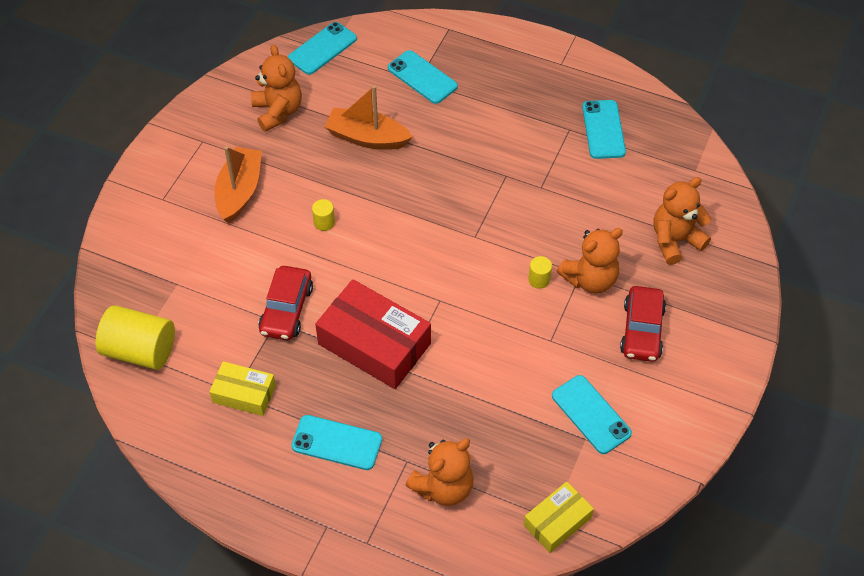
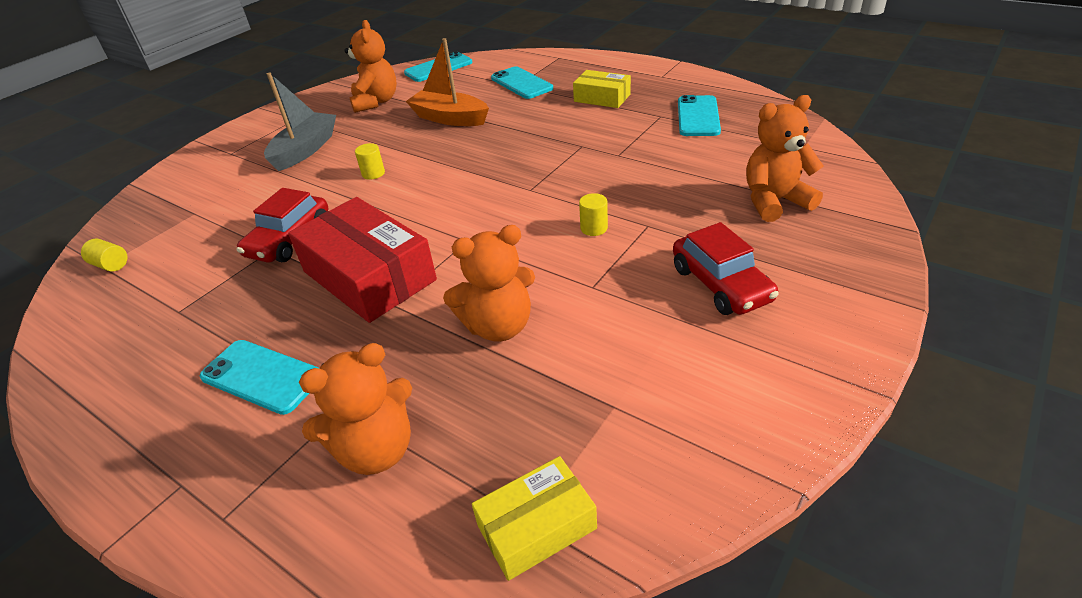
camera: 15 degrees right, 15 degrees down
yellow cylinder [96,305,175,370] -> yellow cylinder [81,239,128,271], size x0.44
yellow box [209,361,276,416] -> yellow box moved to [573,70,631,108]
orange boat [214,146,262,223] -> grey boat [264,72,336,171]
turquoise phone [552,375,632,454] -> none
orange teddy bear [557,228,623,293] -> orange teddy bear moved to [443,225,535,342]
red car [620,286,666,362] -> red car turned 45 degrees counterclockwise [673,222,779,315]

